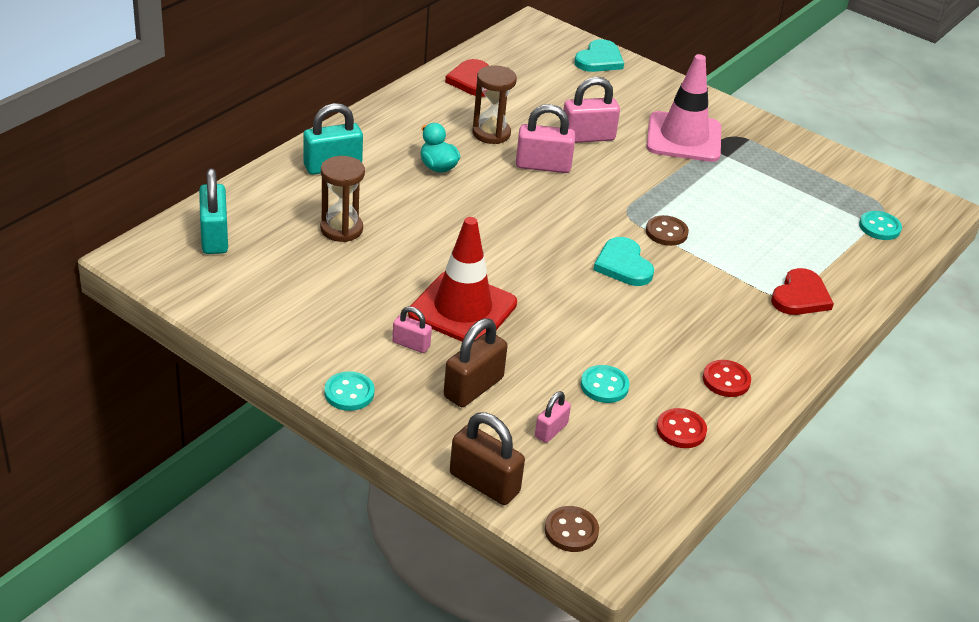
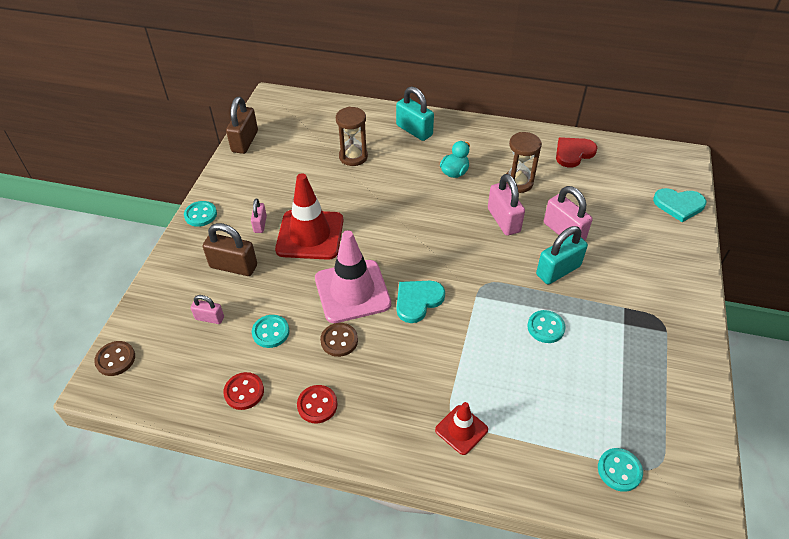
camera: 70 degrees right, 10 degrees up
turquoise padlock [199,169,228,254] -> turquoise padlock moved to [536,226,588,285]
brown padlock [450,412,525,505] -> brown padlock moved to [226,97,258,154]
brown button [646,215,689,246] -> brown button moved to [320,323,358,357]
pink traffic cone [647,54,721,162] -> pink traffic cone moved to [315,230,391,323]
red heart [771,268,834,315] -> red traffic cone [435,402,488,455]
none -> turquoise button [527,310,566,343]

